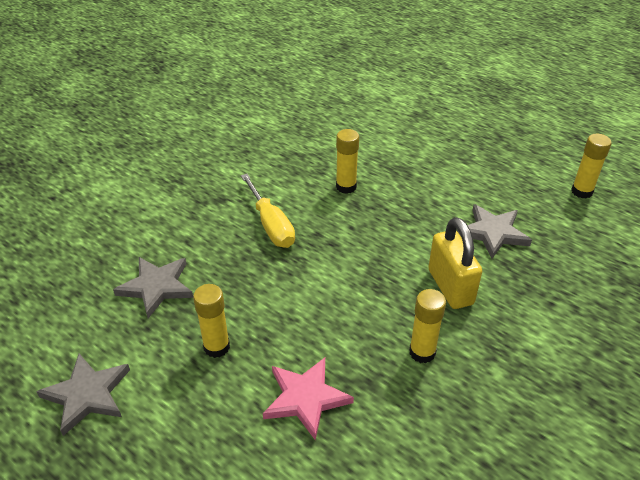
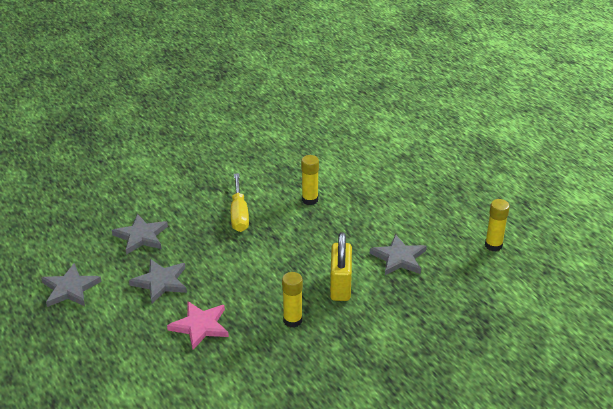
camera: 20 degrees right, 5 degrees down
yellow glue stick [193,284,230,358] -> grey star [129,259,187,303]

